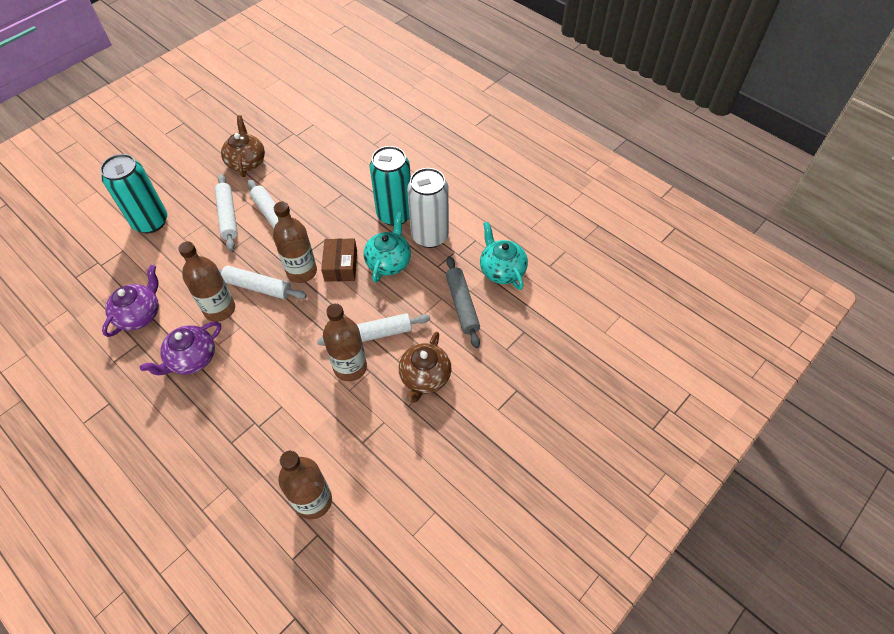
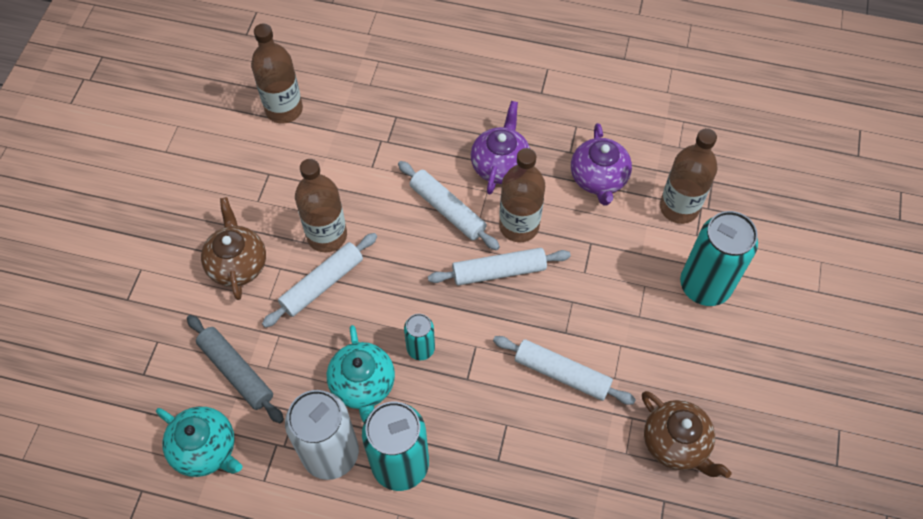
camera: 150 degrees right, 5 degrees up
white rolling pin [215,174,238,251] -> white rolling pin moved to [398,161,500,250]
brown bottle [273,202,317,283] -> brown bottle moved to [660,128,717,224]
brown box [321,238,357,282] -> turquoise can [404,314,435,360]

